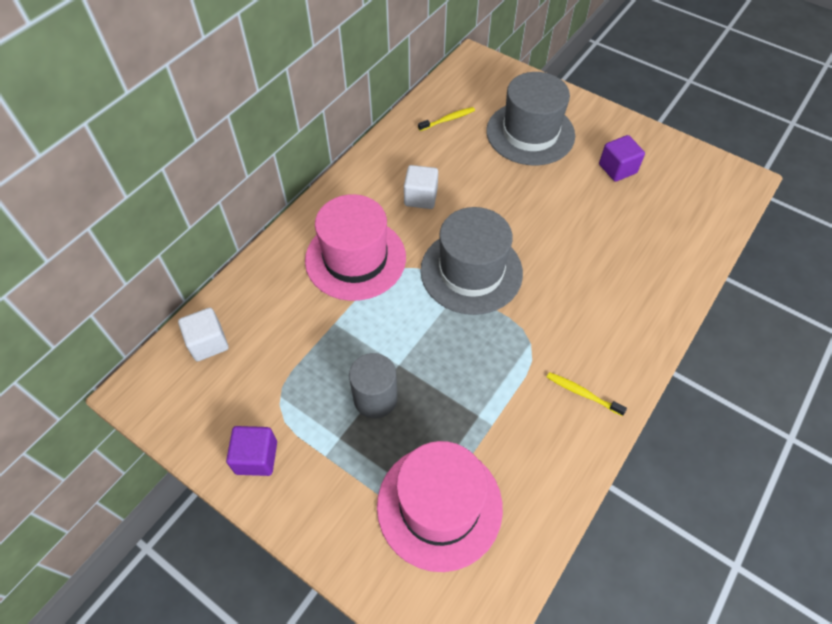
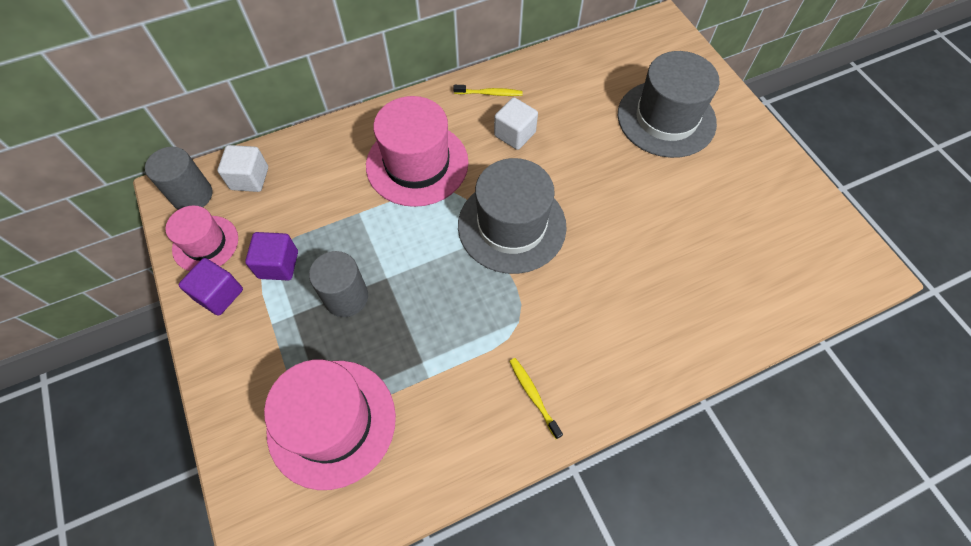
camera: 30 degrees right, 5 degrees up
yellow toothbrush [418,107,475,131] -> yellow toothbrush moved to [453,85,523,96]
purple cube [599,135,645,182] -> purple cube moved to [245,232,298,280]
none -> grey cylinder [145,147,213,210]
none -> pink hat [165,206,238,271]

